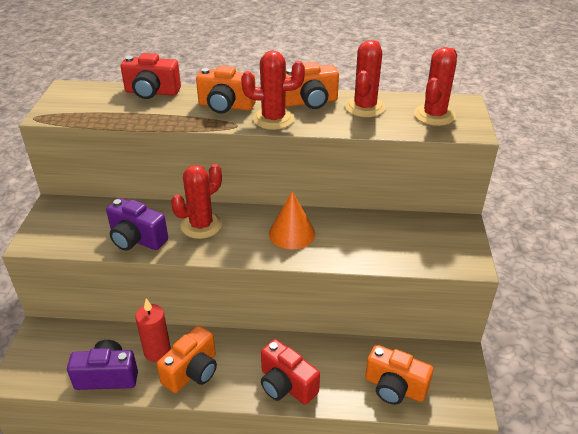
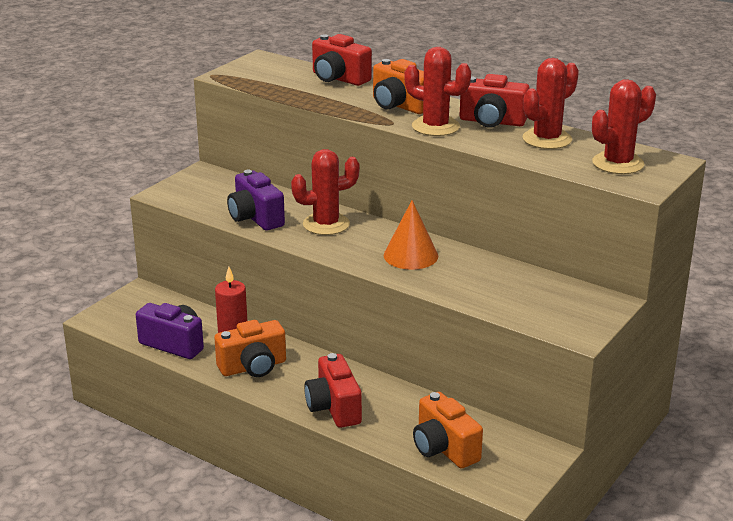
camera: 30 degrees right, 10 degrees down
orange camera [285,62,339,109] -> red camera [460,74,530,127]

